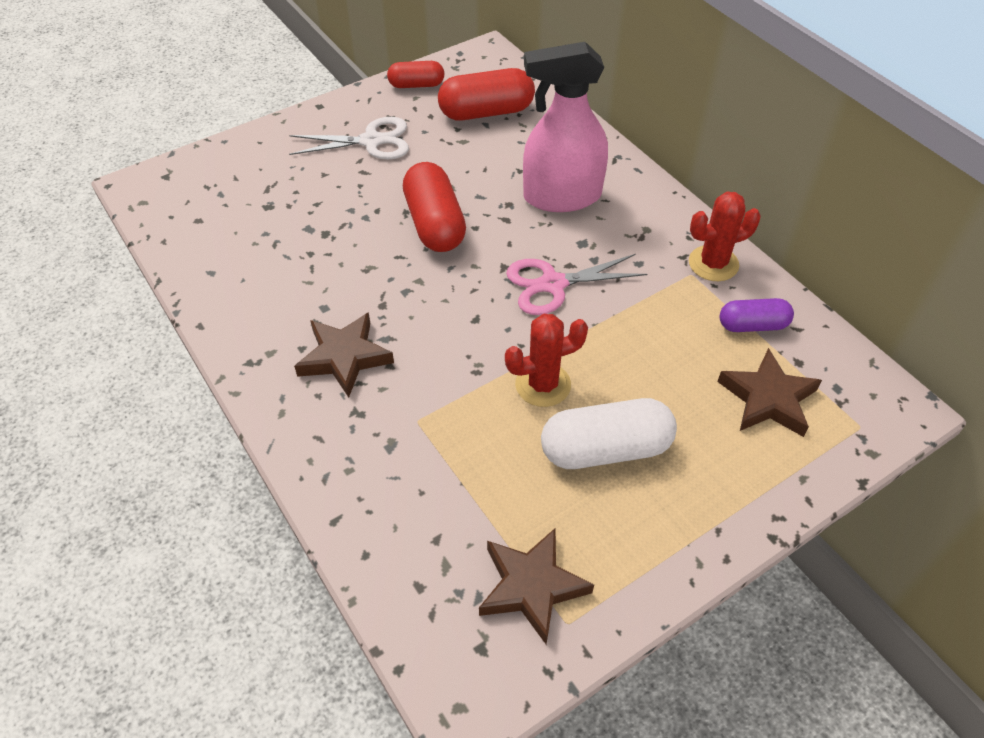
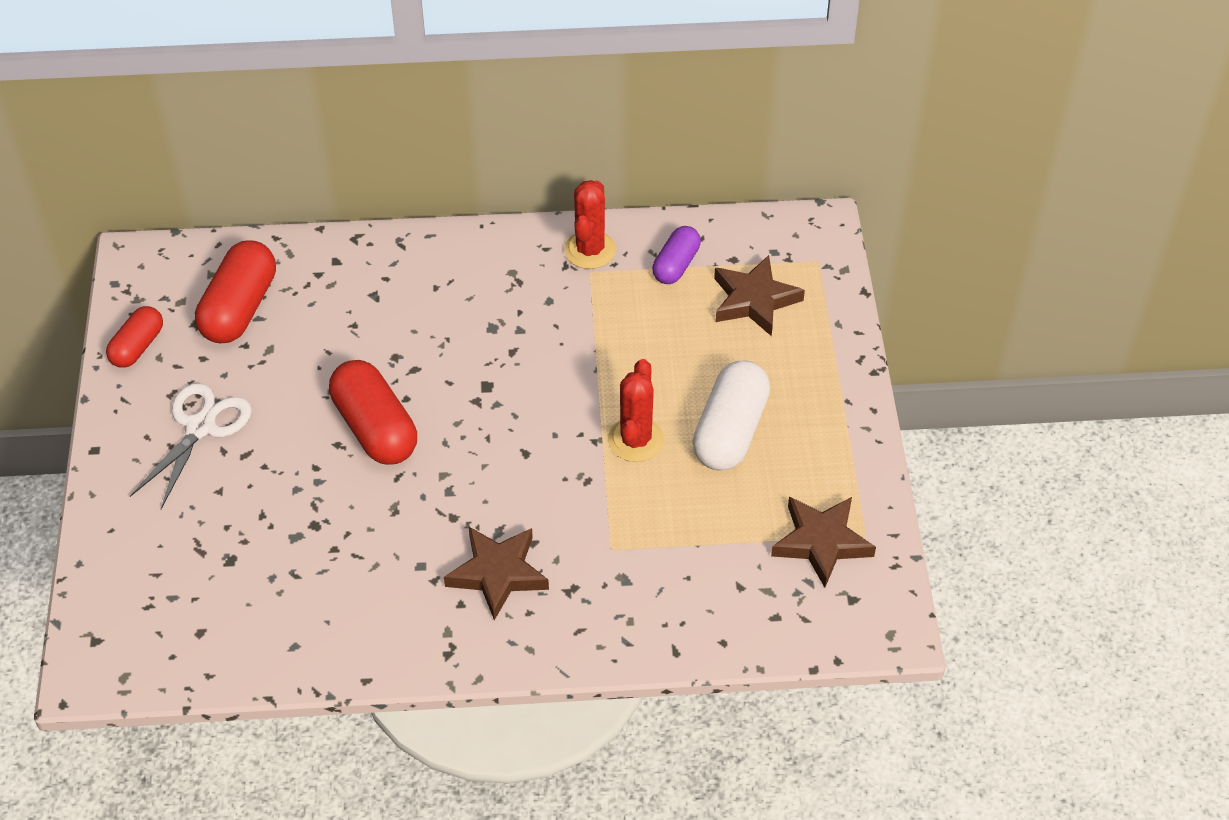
camera: 60 degrees left, 0 degrees up
red capsule [403,162,466,252] -> red capsule turned 45 degrees clockwise [329,360,417,465]
pink scissors [506,254,647,315] -> none
pink spray bottle [523,42,608,212] -> none

